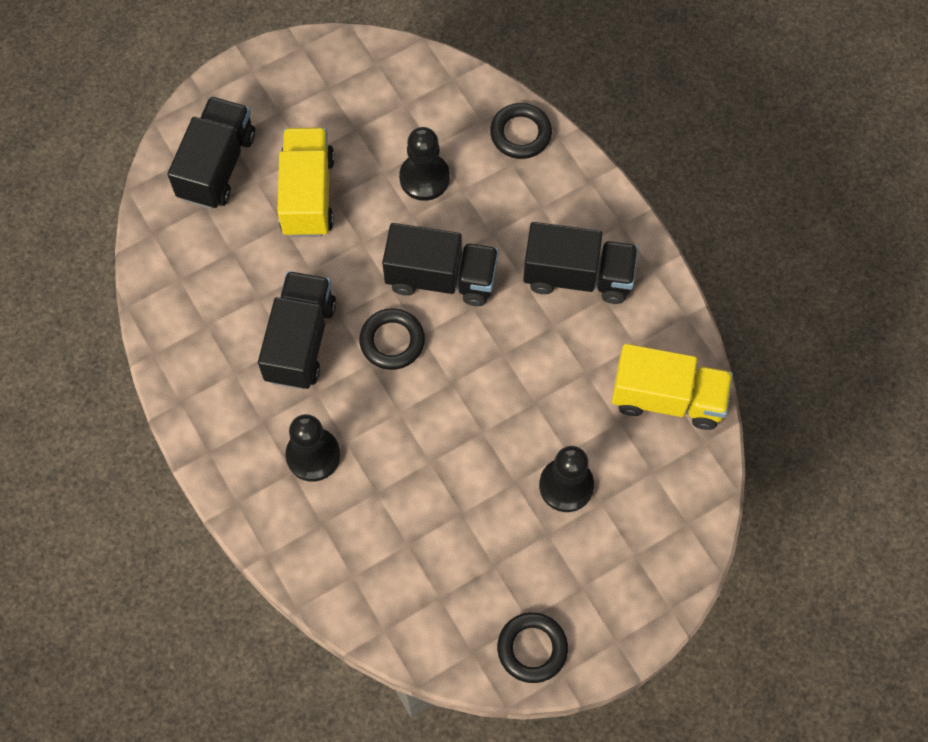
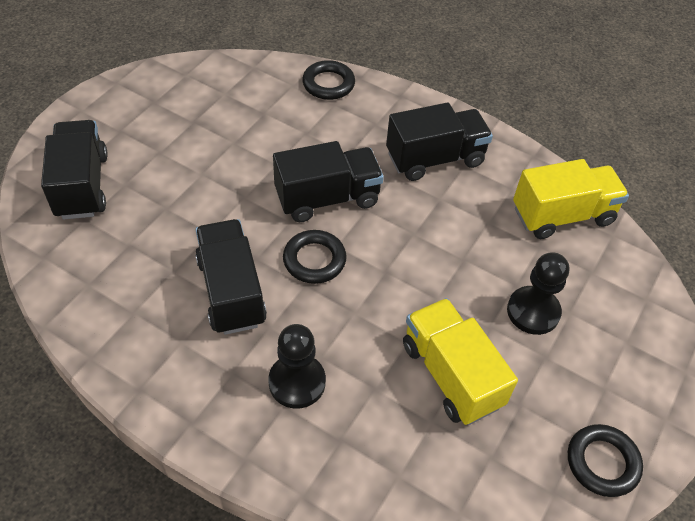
camera: 30 degrees left, 15 degrees down
yellow truck [277,128,335,237] -> yellow truck moved to [403,298,518,425]
black pawn [399,127,450,201] -> none

